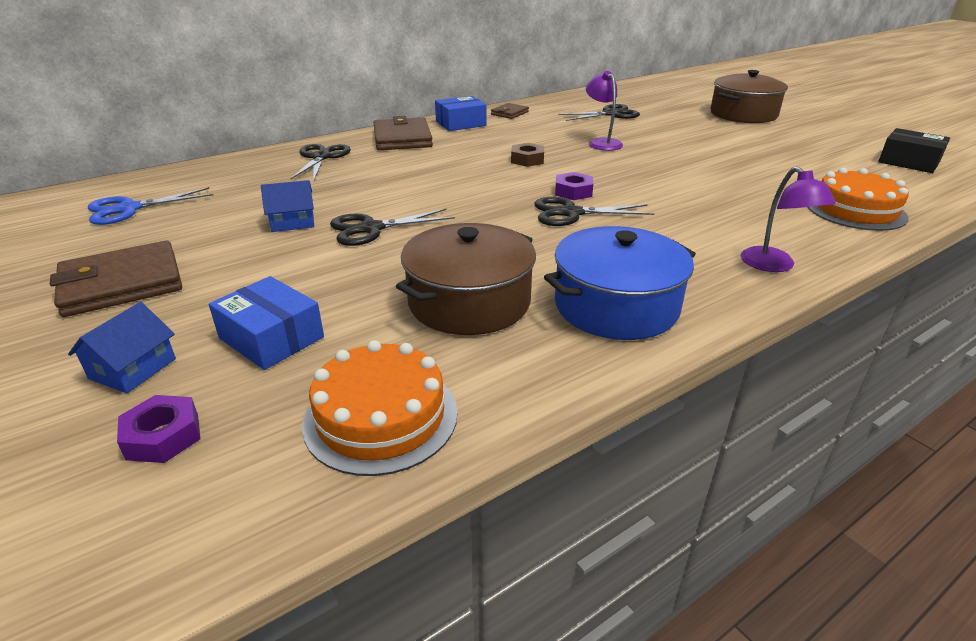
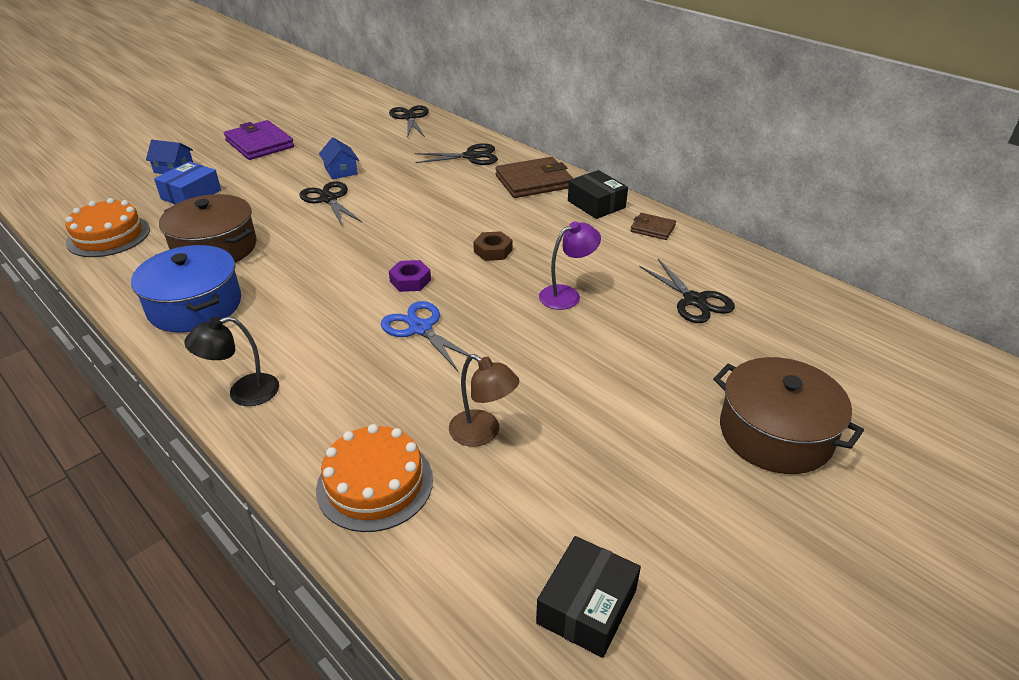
camera: 80 degrees right, 5 degrees up
brown wallet [50,240,182,317] -> purple wallet [224,120,294,160]
blue scissors [88,187,213,225] -> blue scissors moved to [381,301,470,371]
purple nut [117,395,200,463] -> none
blue box [435,96,487,131] -> black box [568,170,628,219]
black scissors [534,197,654,226] -> black scissors moved to [389,105,429,138]
purple lamp [741,166,836,272] -> black lamp [184,316,279,406]
none -> brown lamp [449,354,519,447]

